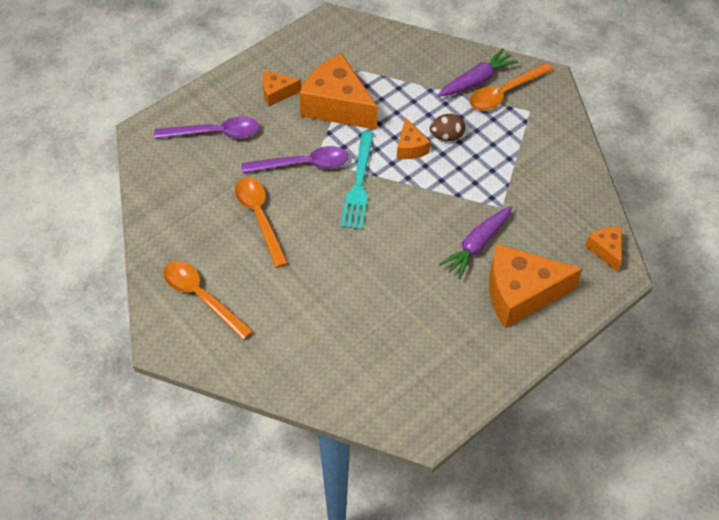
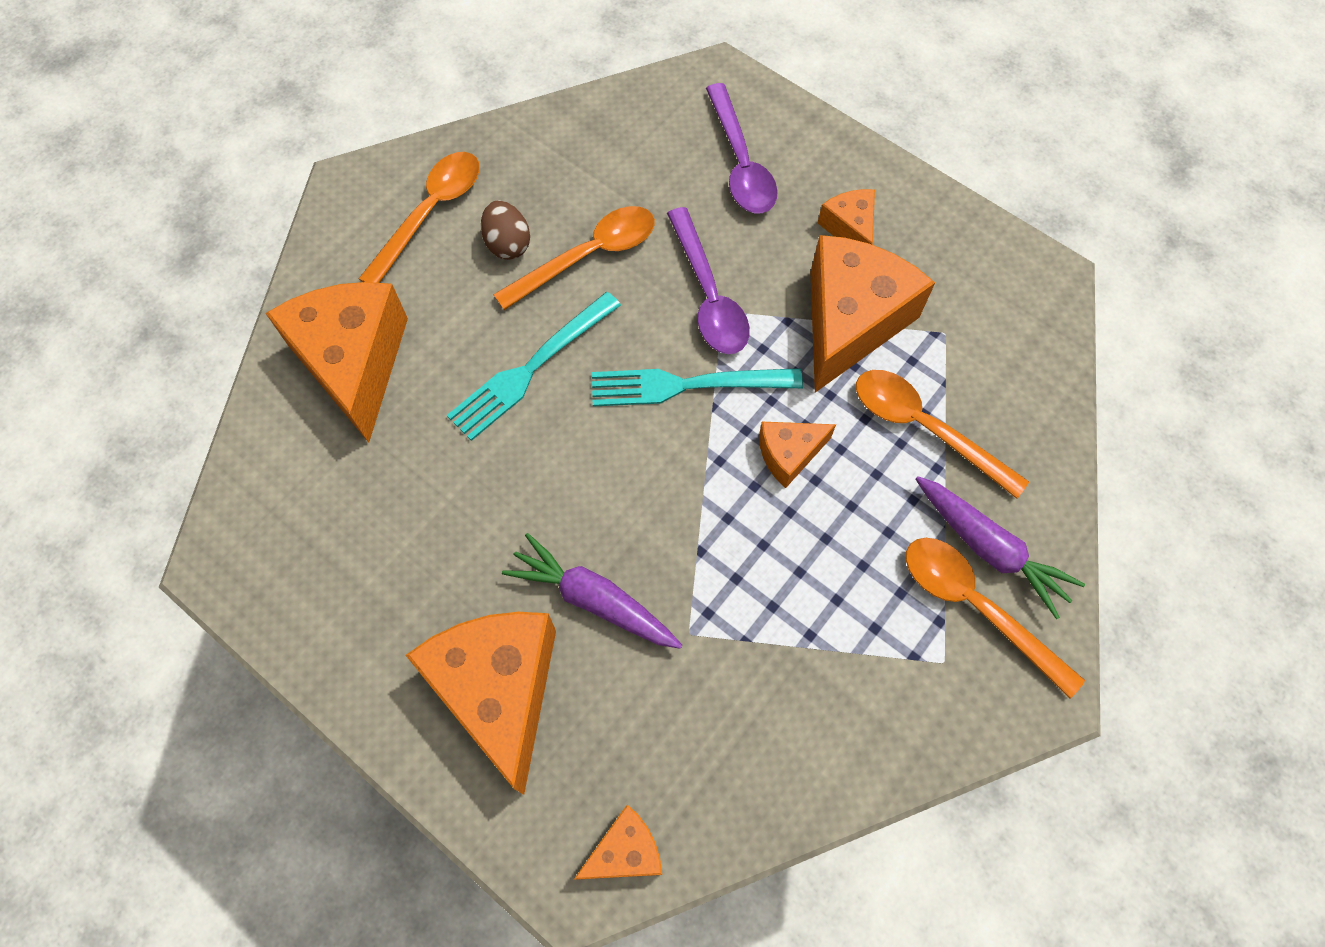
camera: 80 degrees right, 10 degrees up
brown egg [430,114,466,141] -> brown egg moved to [481,200,530,260]
none -> orange cheese [266,282,408,443]
none -> turquoise fork [447,292,621,441]
none -> orange spoon [856,370,1029,499]

